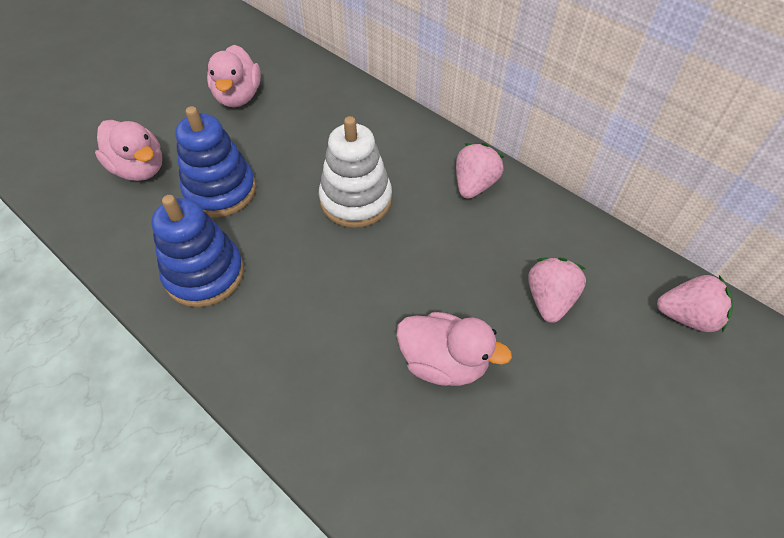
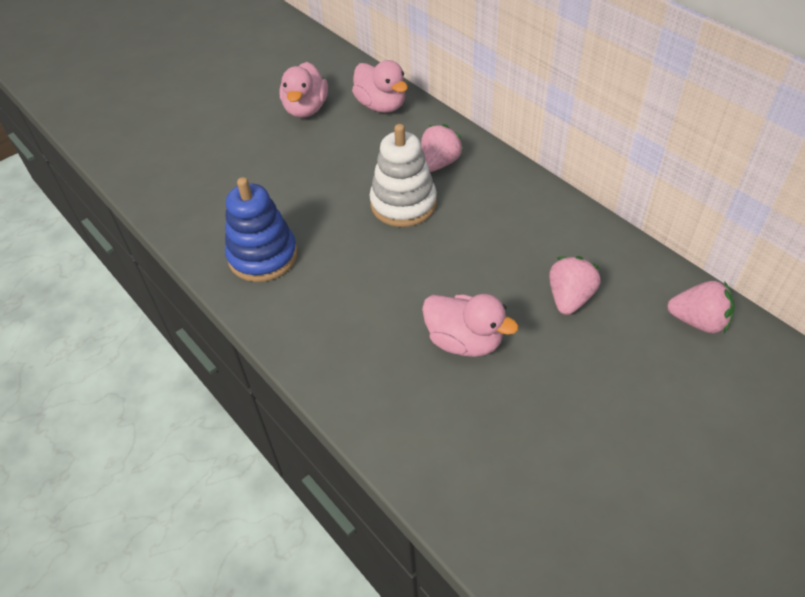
camera: 10 degrees right, 5 degrees down
pink duck [95,120,162,181] -> pink duck moved to [352,60,408,113]
blue stacking toy [175,106,256,218] -> none
pink strawberry [456,143,504,199] -> pink strawberry moved to [421,124,463,172]

